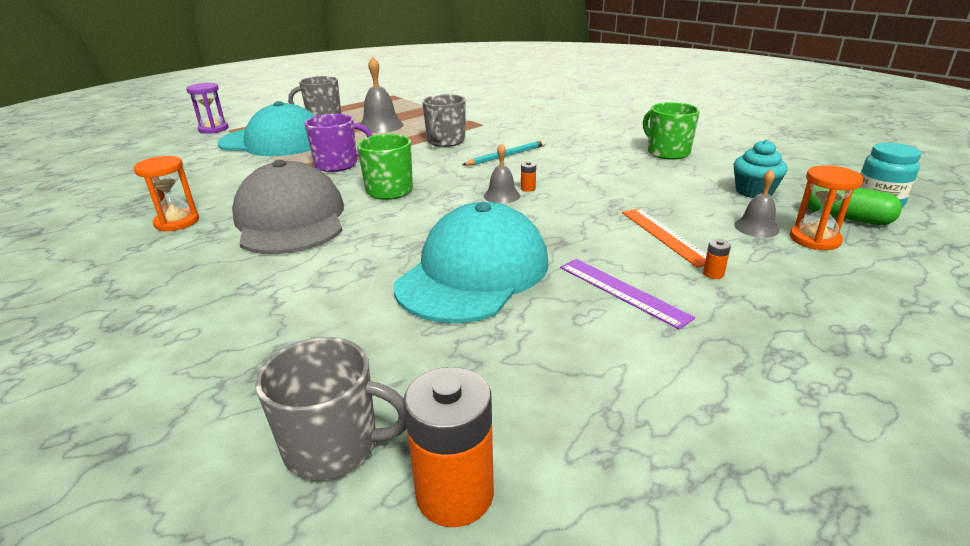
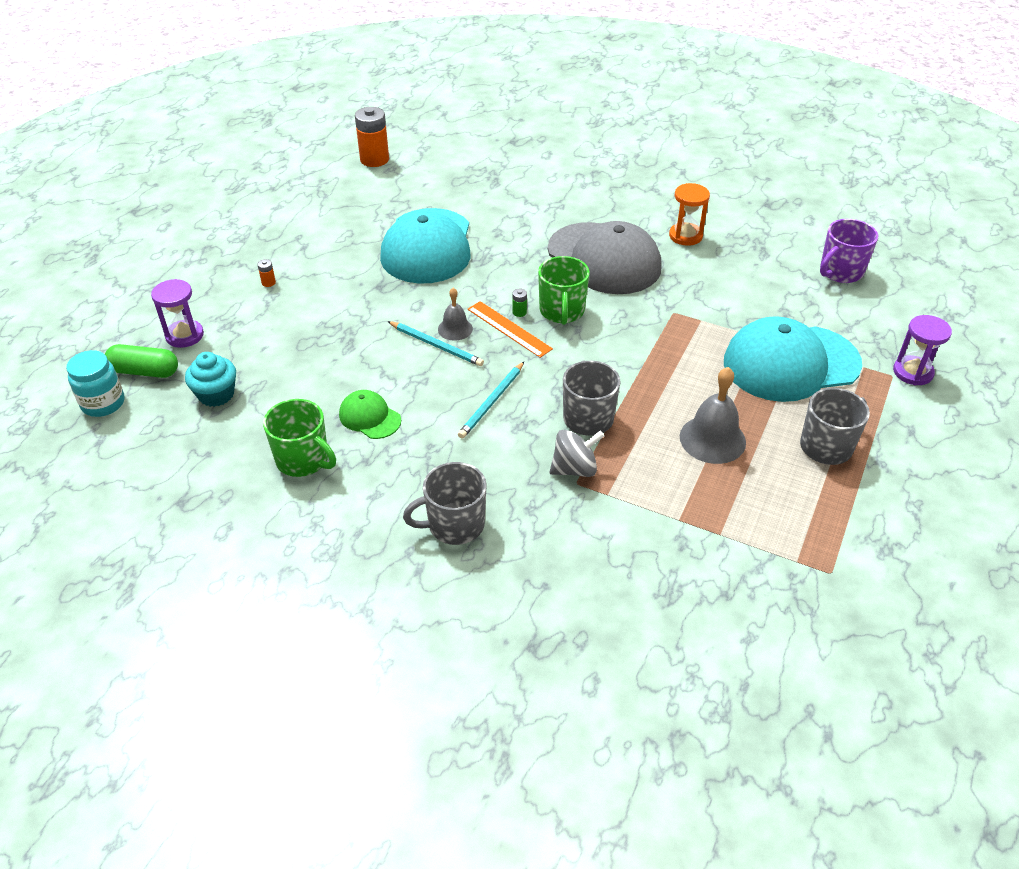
camera: 155 degrees right, 15 degrees up
grey mug [255,337,407,480] -> grey mug moved to [403,462,487,545]
purple mug [304,114,372,172] -> purple mug moved to [820,219,878,283]
orange battery [521,161,536,192] -> turquoise pencil [387,321,484,366]
purple ruler [560,259,695,329] -> none
orange ruler [622,209,707,267] -> orange ruler moved to [468,301,553,358]
grey bell [734,169,780,238] -> none
orange hourglass [790,165,863,250] -> purple hourglass [151,279,204,348]
none -> green cap [339,390,401,439]
none -> green battery [512,289,527,317]
none -> grey spinning top [550,430,604,477]

